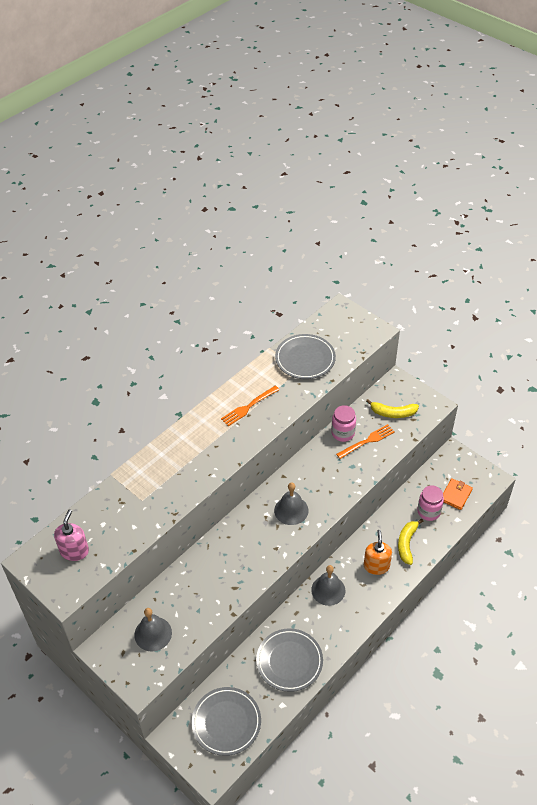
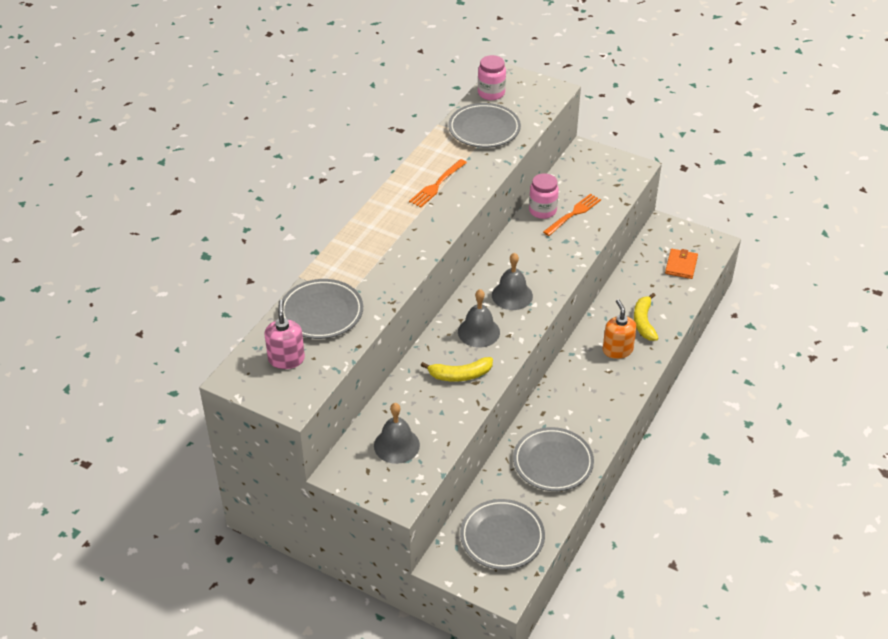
camera: 15 degrees left, 5 degrees down
grey bell [311,565,345,606] -> grey bell moved to [458,289,500,348]
yellow banana [366,399,419,418] -> yellow banana moved to [421,357,493,382]
pink jar [417,486,444,521] -> pink jar moved to [478,55,506,100]
none -> grey plate [282,279,363,339]

